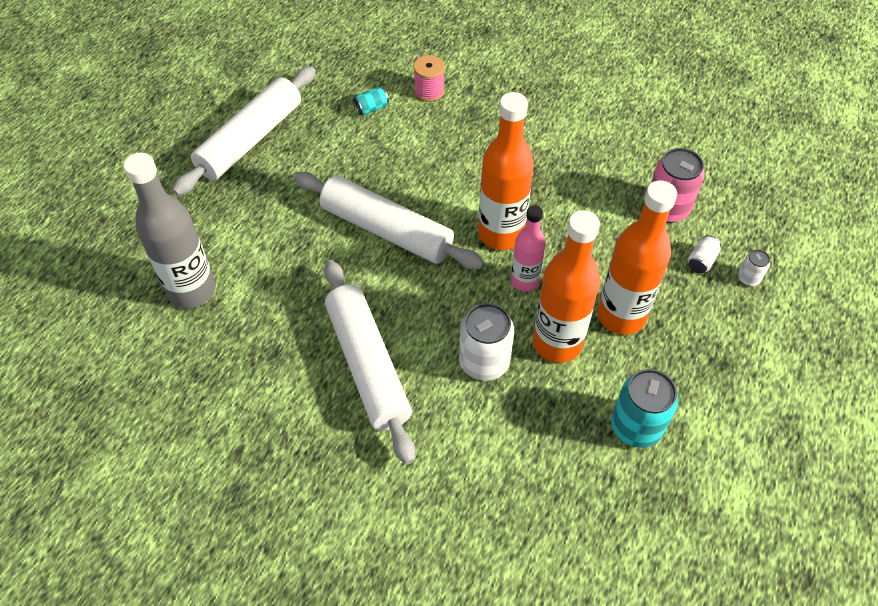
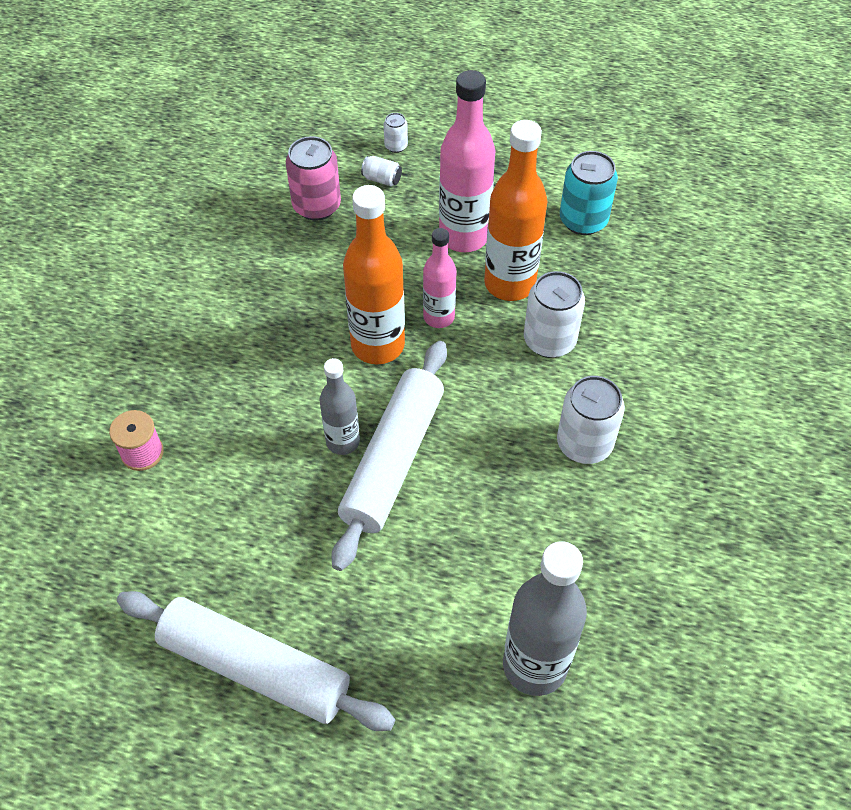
camera: 100 degrees left, 0 degrees up
white rolling pin [324,260,415,465] -> white can [557,376,625,464]
turquoise can [353,87,389,115] -> none
orange bottle [597,180,677,335] -> pink bottle [439,70,496,252]
none -> grey bottle [319,358,360,455]

